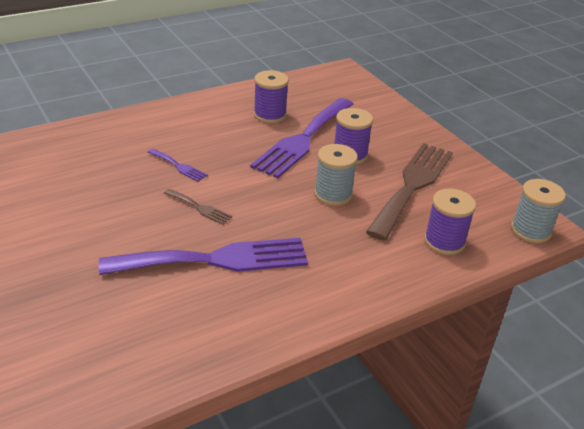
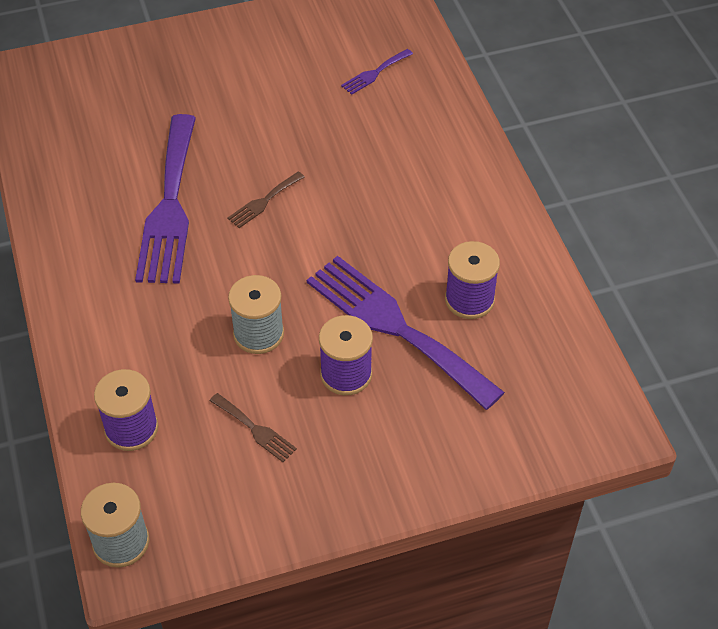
camera: 105 degrees right, 15 degrees up
purple fork [148,149,208,182] -> purple fork moved to [341,49,413,95]
brown fork [366,143,453,241] -> brown fork [210,393,297,462], size x0.42

